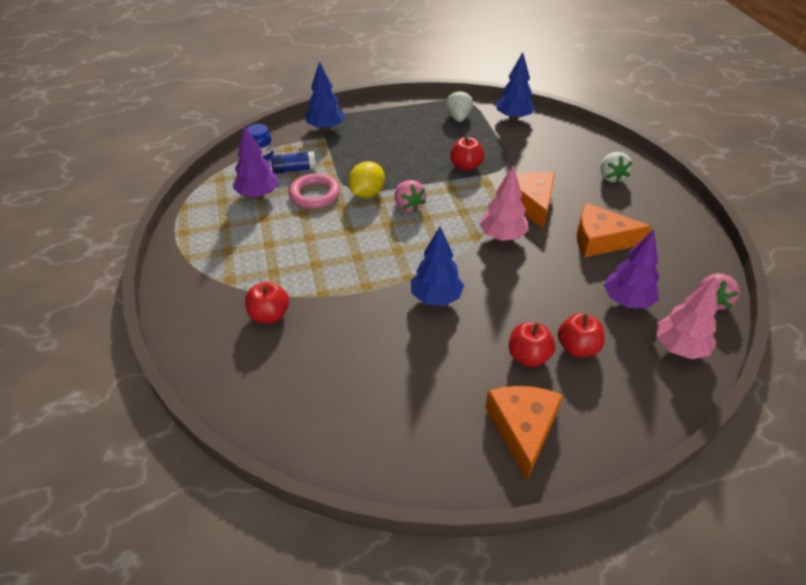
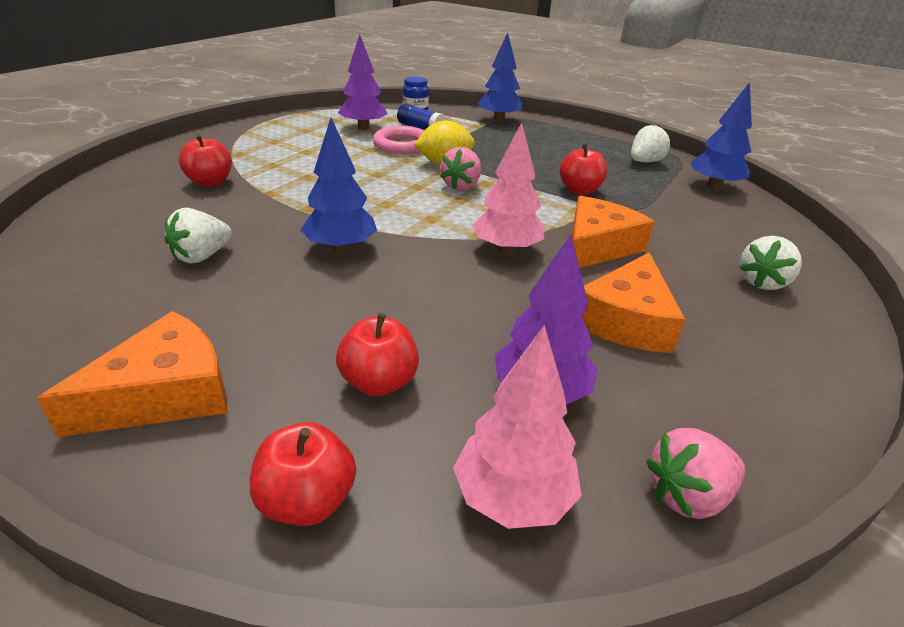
camera: 45 degrees right, 10 degrees down
red apple [509,322,556,367] -> red apple moved to [250,422,356,526]
orange cheese [577,203,652,257] -> orange cheese turned 120 degrees counterclockwise [582,253,685,353]
none -> white strawberry [165,208,232,264]

